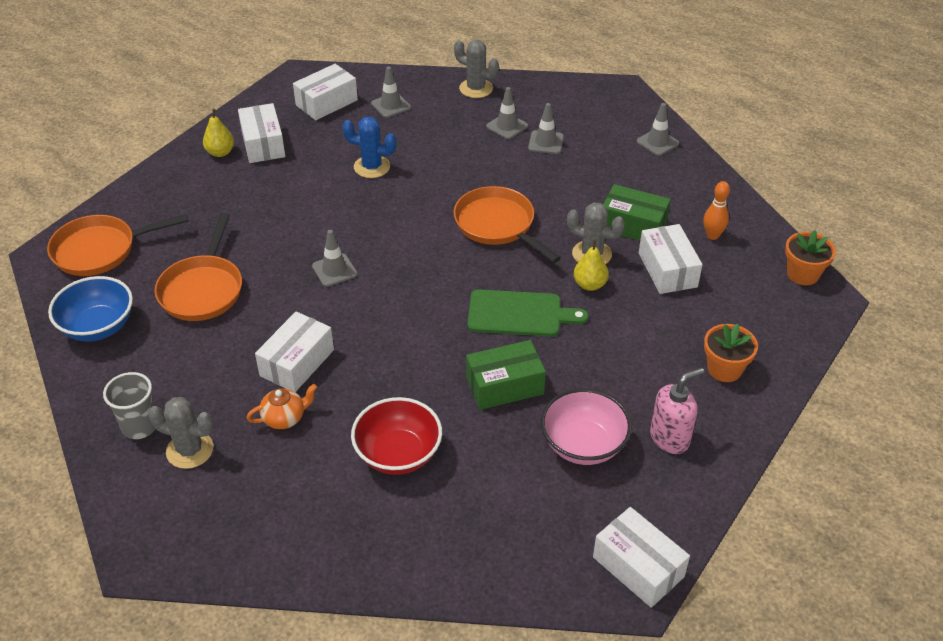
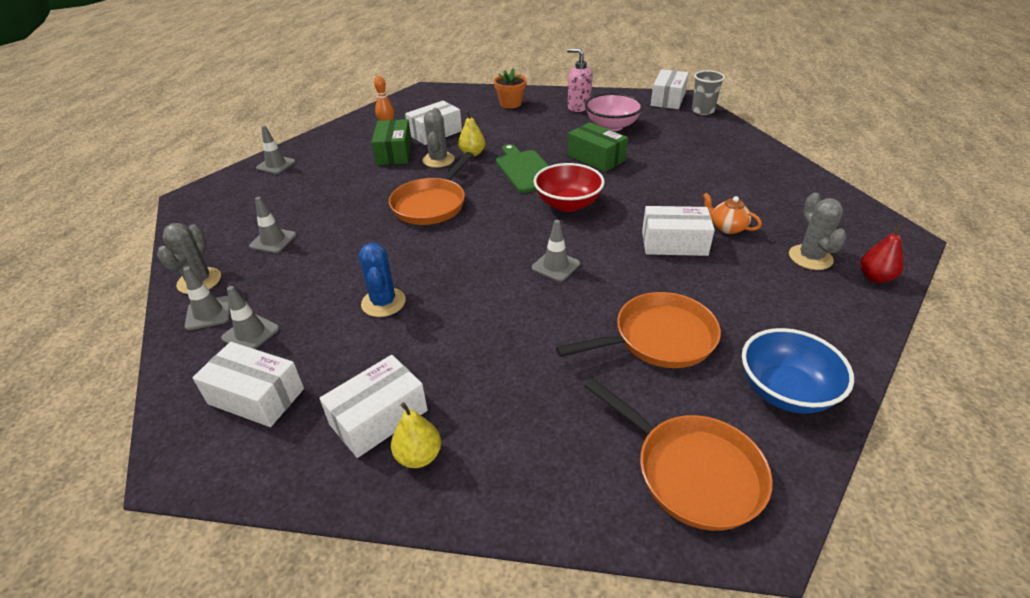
camera: 115 degrees left, 5 degrees down
grey cup [103,372,155,439] -> grey cup moved to [692,70,725,115]
red bowl [351,397,442,475] -> red bowl moved to [534,163,605,212]
grey traffic cone [528,103,564,154] -> grey traffic cone moved to [183,266,230,330]
orange flower pot [785,230,836,285] -> none
none -> red pear [860,224,904,283]

